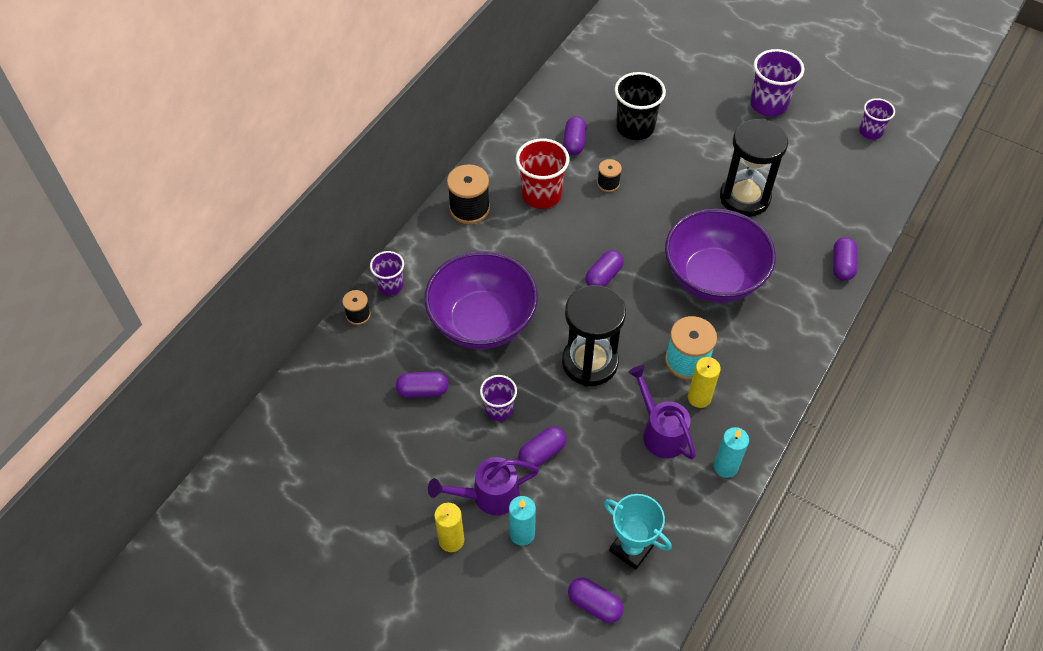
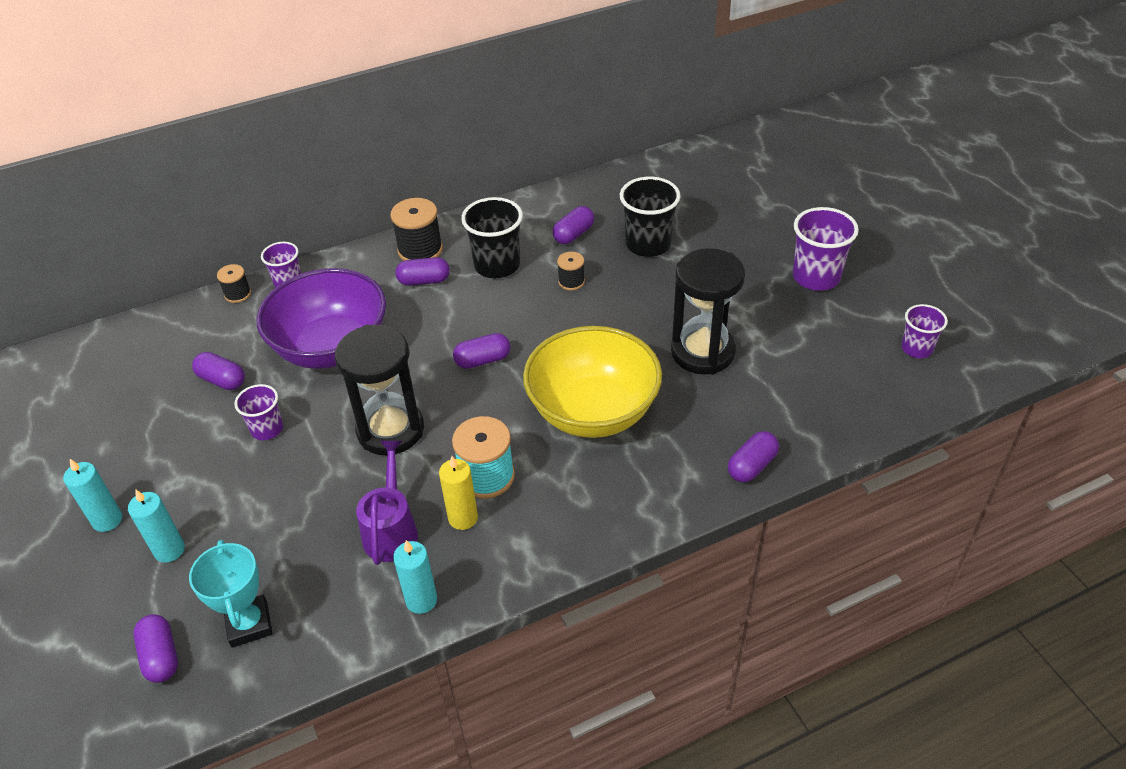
camera: 35 degrees right, 10 degrees down
purple watering can [428,457,539,515] -> none
yellow candle [434,503,464,552] -> turquoise candle [63,459,122,532]
red cup [516,138,569,209] -> black cup [461,197,523,278]
purple capsule [518,426,567,467] -> purple capsule moved to [395,257,450,286]
purple bowl [665,209,776,303] -> yellow bowl [523,326,662,438]

